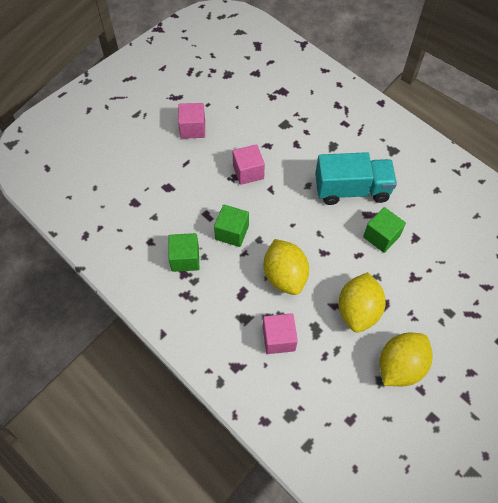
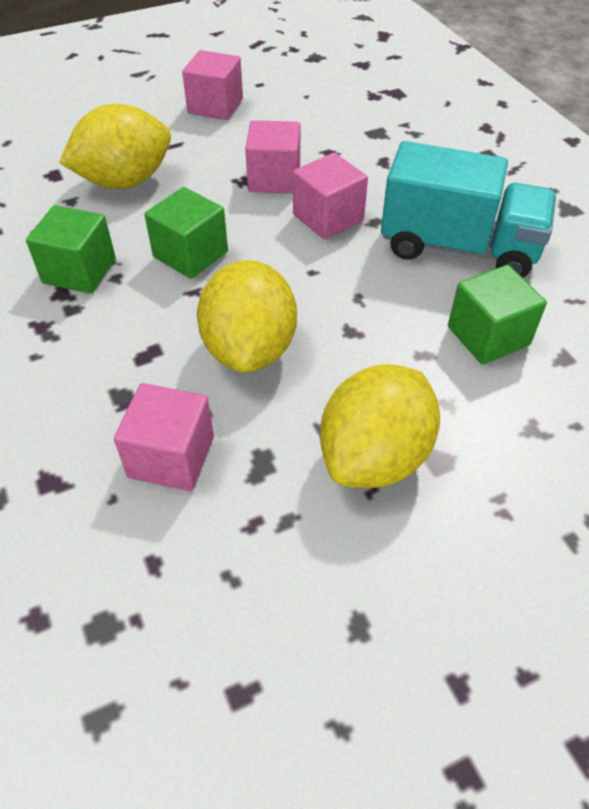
camera: 20 degrees right, 10 degrees down
yellow lemon [380,333,433,386] -> yellow lemon moved to [59,104,171,189]
none -> pink cube [293,153,368,240]

